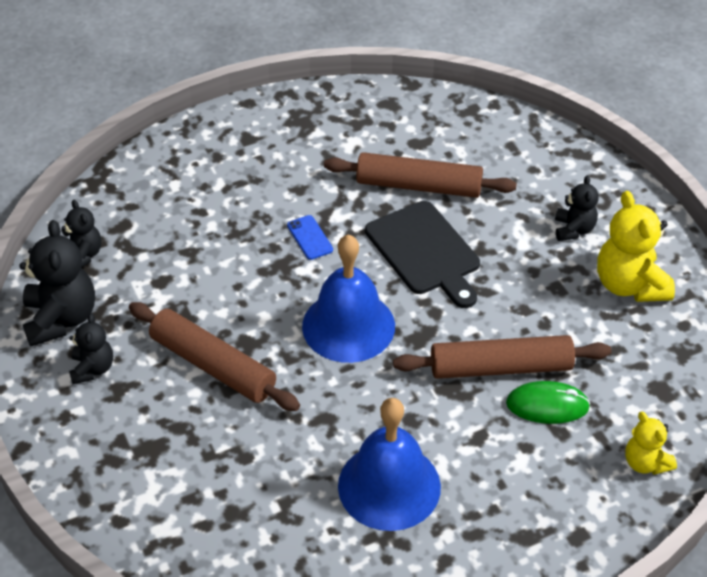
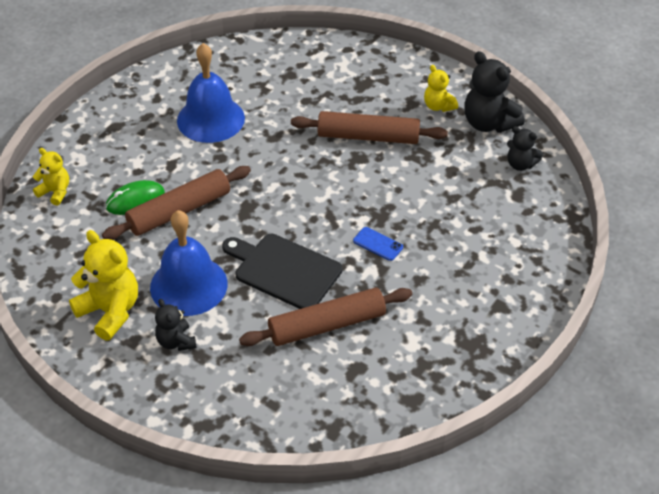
camera: 150 degrees right, 0 degrees up
black teddy bear [69,313,113,385] -> yellow teddy bear [424,65,458,112]
blue bell [302,234,395,363] -> blue bell moved to [150,210,228,316]

